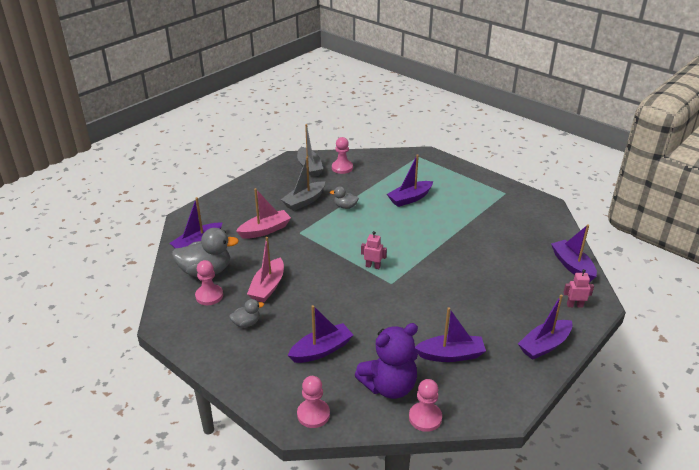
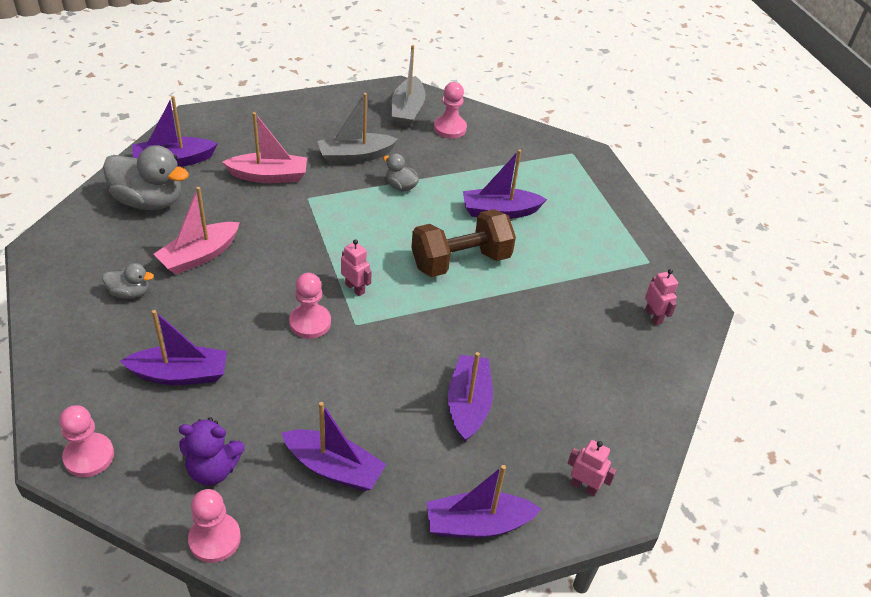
camera: 25 degrees right, 10 degrees up
pink pawn [195,260,223,305] -> pink pawn moved to [289,273,331,339]
purple teddy bear [355,323,418,399] -> purple teddy bear [179,417,245,485], size x0.65
purple boat [551,224,597,282] -> purple boat moved to [448,352,493,443]
none -> brown dumbbell [411,209,516,277]
none -> pink robot [645,269,678,325]

